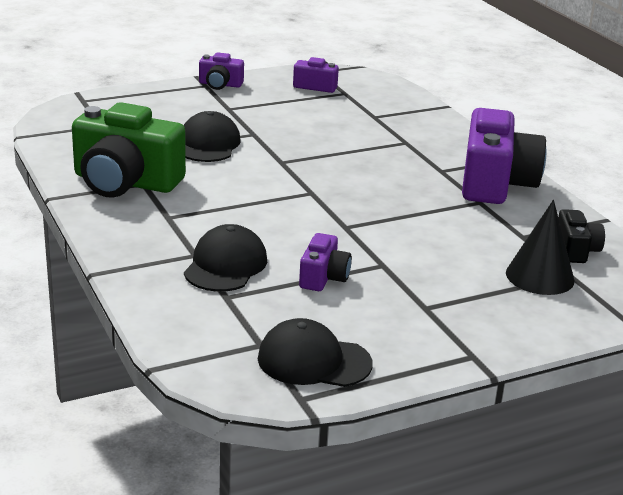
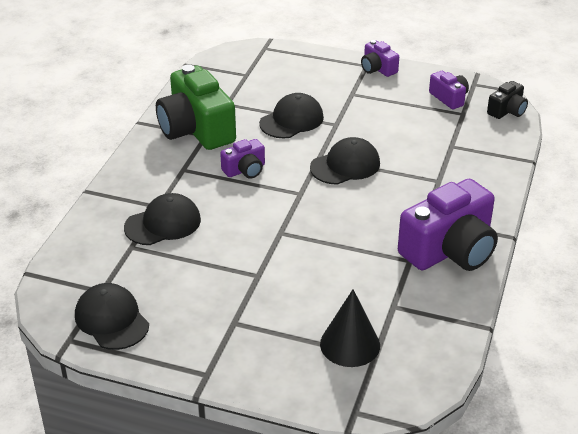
camera: 45 degrees right, 10 degrees up
purple camera [299,233,352,291] -> purple camera moved to [220,139,265,179]
black camera [558,209,605,263] -> black camera moved to [487,81,528,119]
none -> black cap [310,137,380,185]

